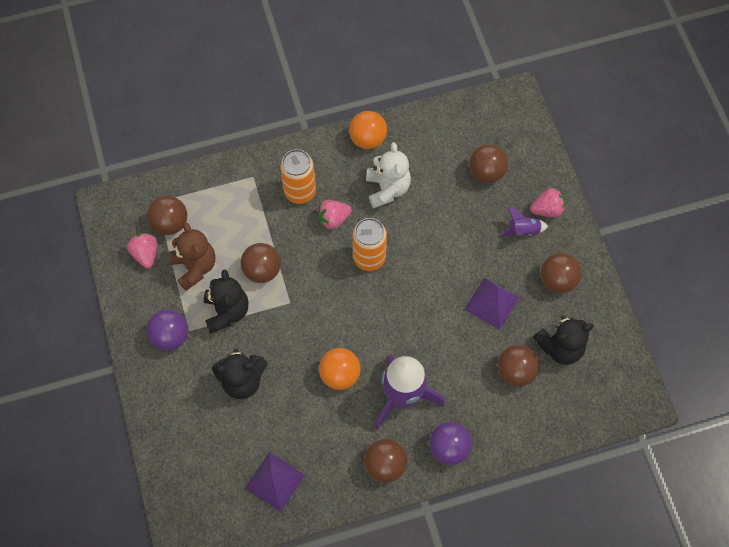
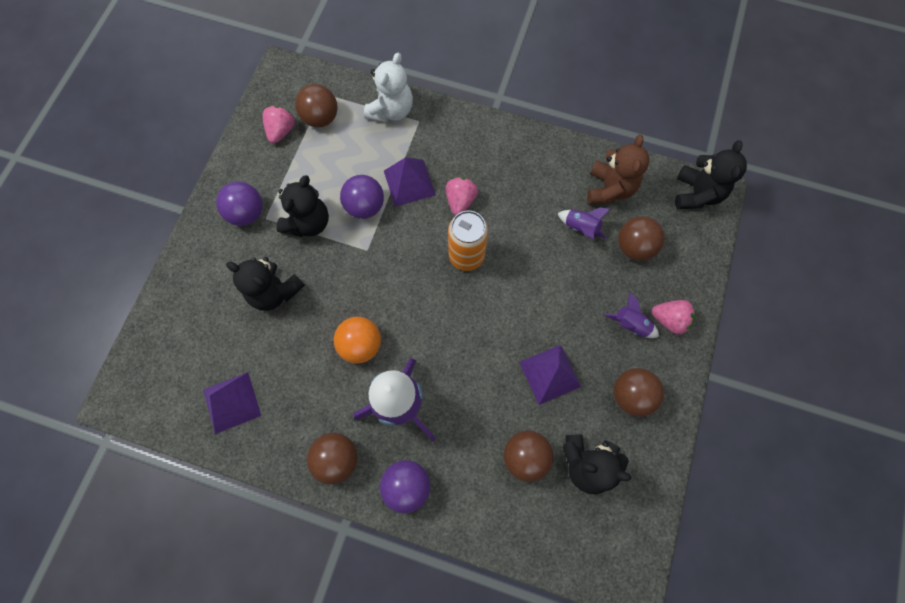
camera: 35 degrees right, 5 degrees up
brown teddy bear [169,222,215,291] -> brown teddy bear moved to [587,135,650,204]
brown ball [241,243,281,283] -> purple ball [340,175,384,219]
orange can [280,149,316,204] -> none
pink strawberry [317,200,352,229] -> pink strawberry turned 90 degrees clockwise [446,177,478,215]
orange ball [349,111,387,149] -> none
white teddy bear [366,142,411,208] -> white teddy bear moved to [364,53,413,123]
none -> purple pyramid [384,157,435,207]
none -> purple rocket [558,207,610,239]
none -> black teddy bear [675,140,747,209]

